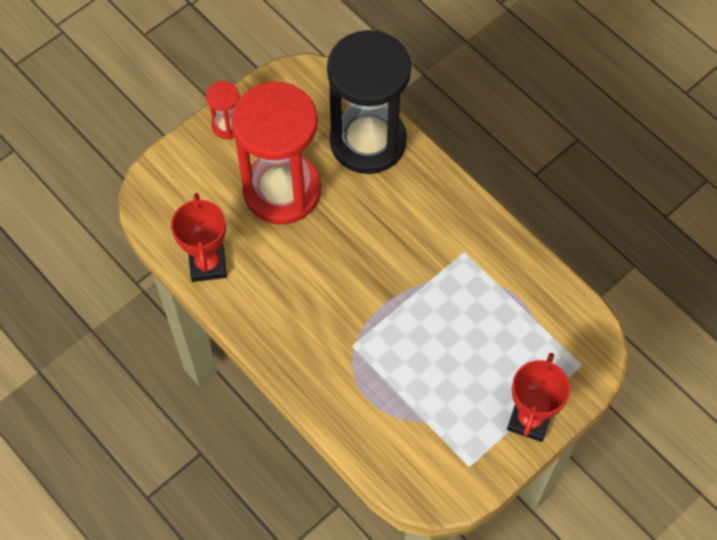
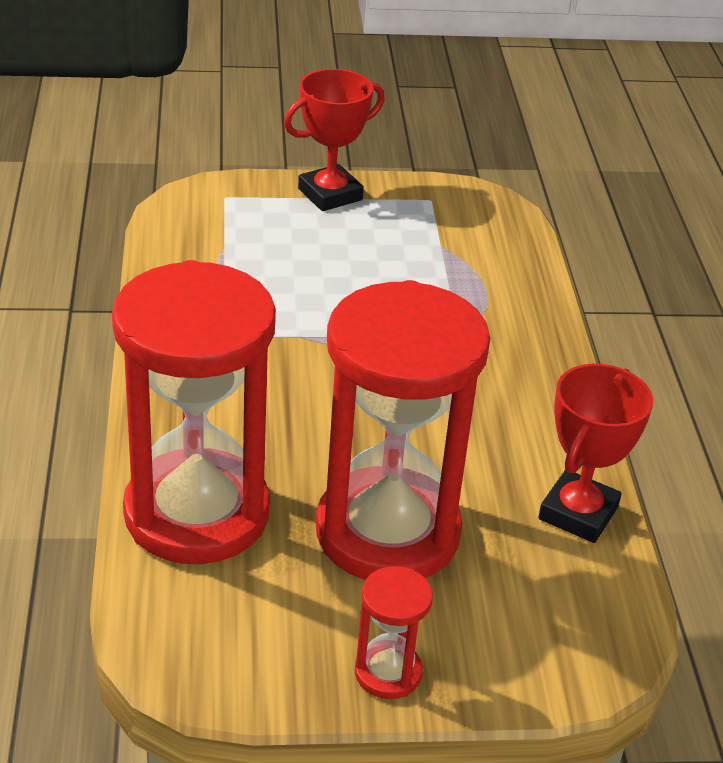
camera: 145 degrees left, 25 degrees down
black hourglass [327,30,411,174] -> red hourglass [112,260,276,564]

